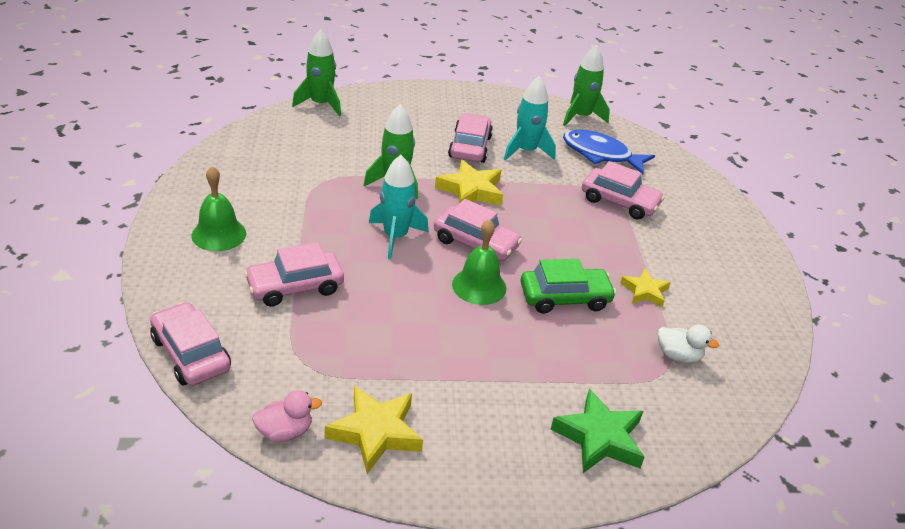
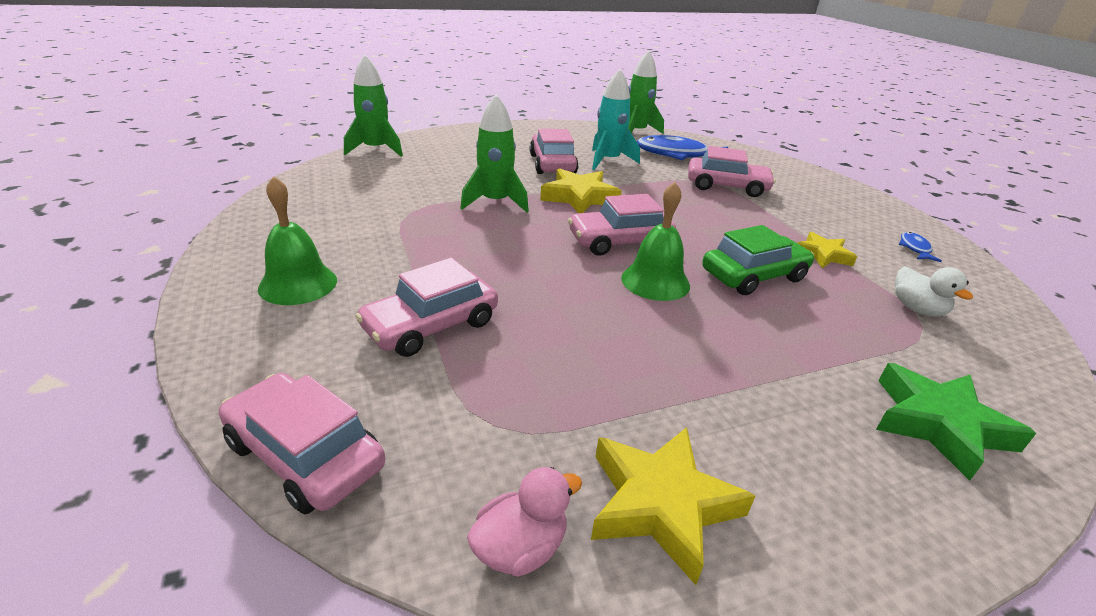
camera: 15 degrees left, 5 degrees down
turquoise rocket [369,155,429,259] -> none
pink car [434,199,522,261] -> pink car turned 150 degrees clockwise [568,194,676,256]
white duck [658,325,719,364] -> white duck turned 60 degrees clockwise [895,266,973,316]
none -> blue fish [899,232,942,262]

